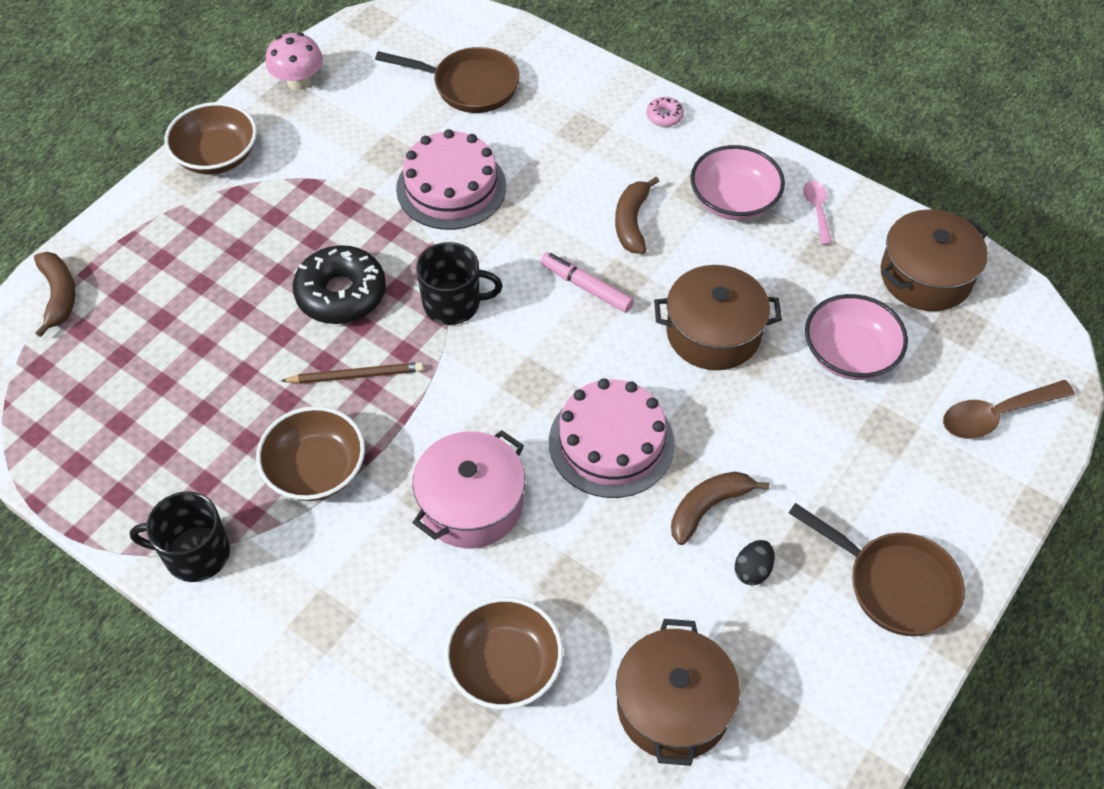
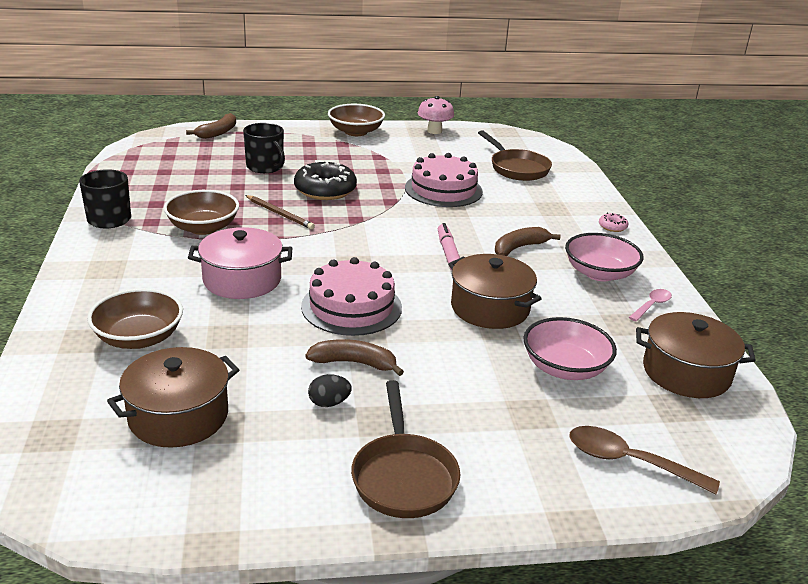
camera: 45 degrees right, 25 degrees down
black mug [416,242,502,325] -> black mug moved to [243,123,285,173]

